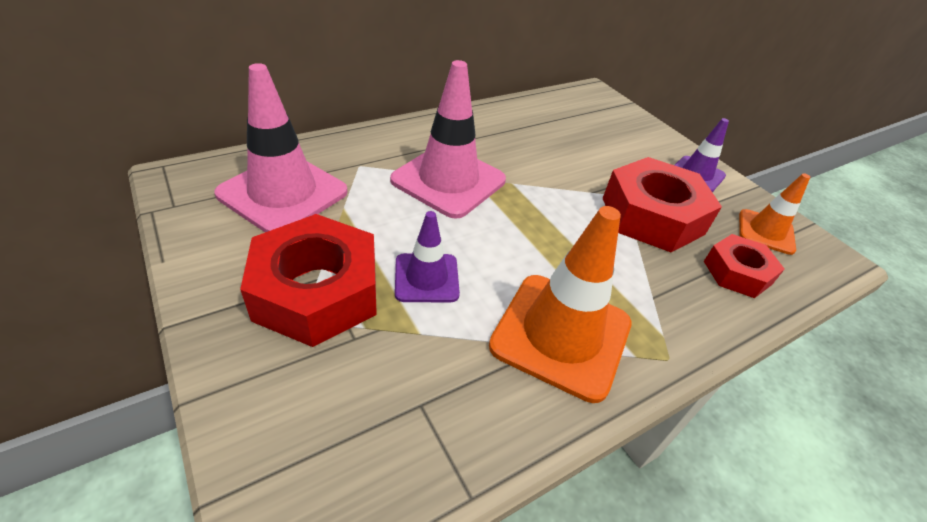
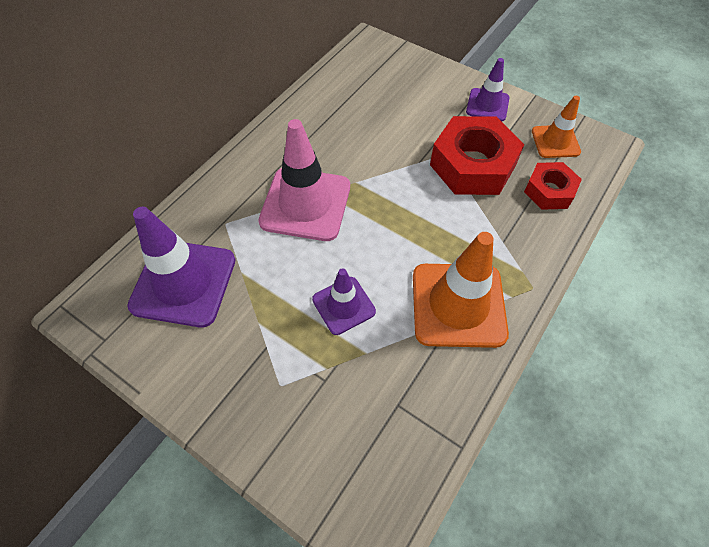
camera: 20 degrees left, 15 degrees up
pink traffic cone [214,63,348,232] -> purple traffic cone [127,207,235,327]
red nut [240,214,377,347] -> none

